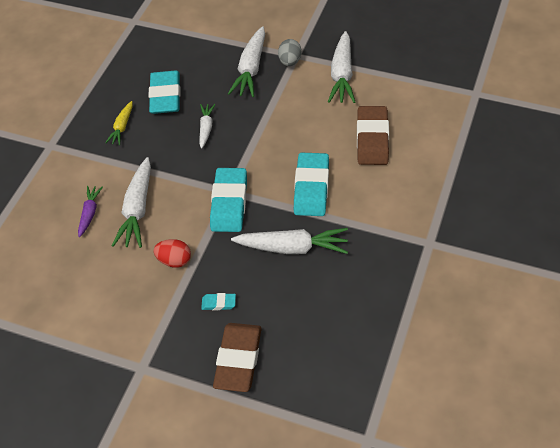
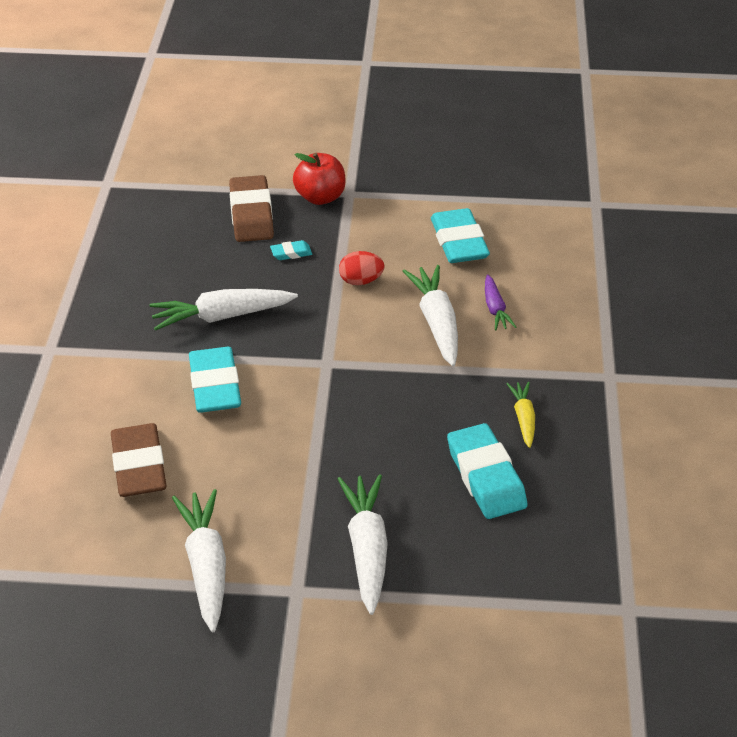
camera: 160 degrees right, 10 degrees down
white carrot [199,104,216,149] -> none
turquoise eraser [210,168,247,232] -> turquoise eraser moved to [431,208,490,263]
grey egg [278,39,302,66] -> none
none -> red apple [293,153,346,205]

